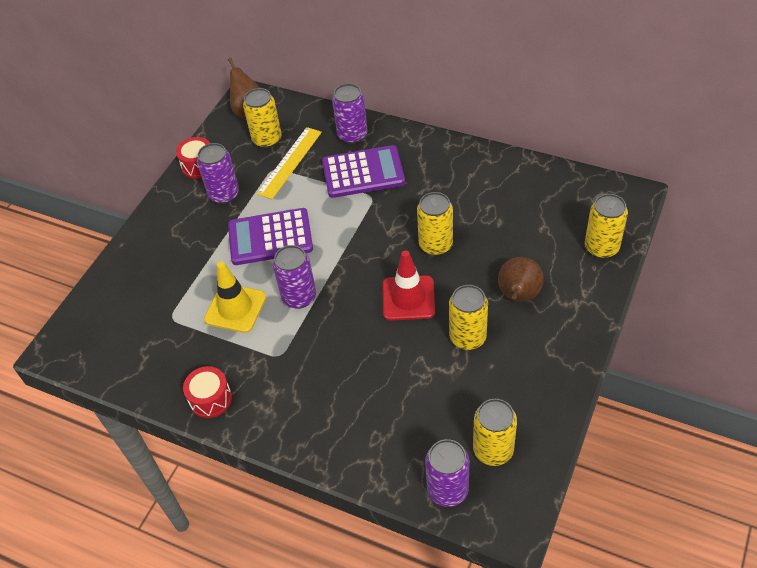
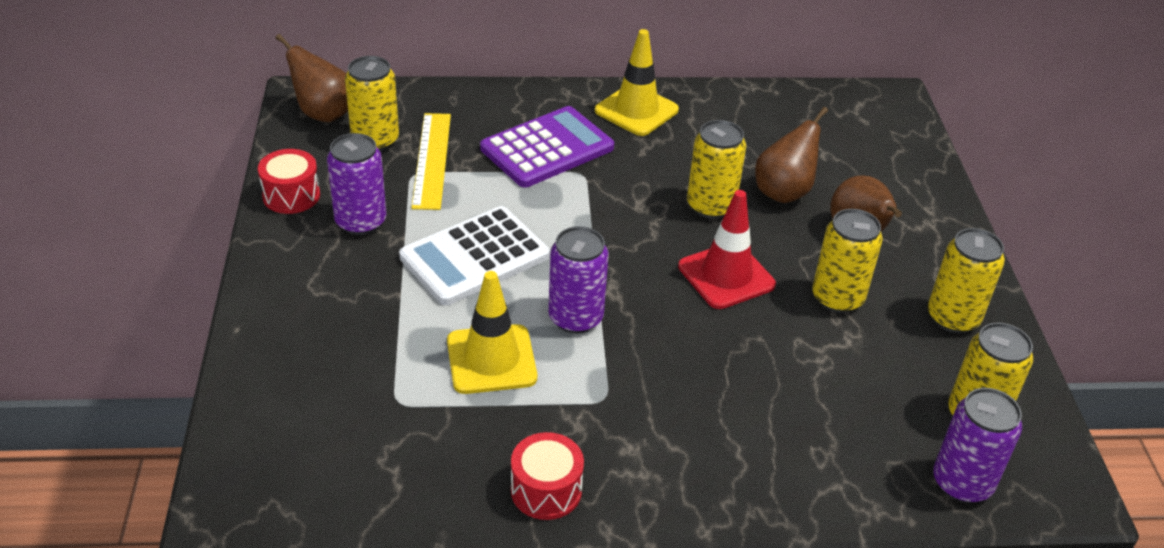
camera: 35 degrees left, 10 degrees down
purple calculator [228,208,313,265] -> white calculator [399,206,549,305]
purple can [332,83,368,144] -> none
yellow can [585,194,628,258] -> yellow can moved to [928,228,1005,333]
none -> yellow traffic cone [595,29,679,136]
none -> brown pear [755,107,828,203]

